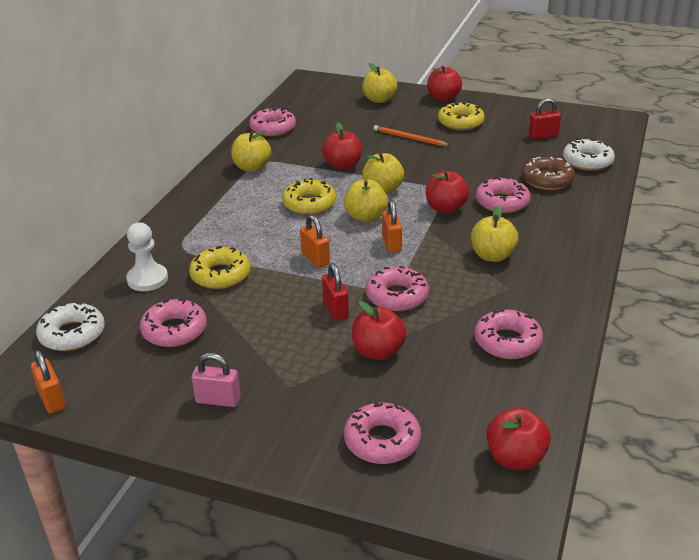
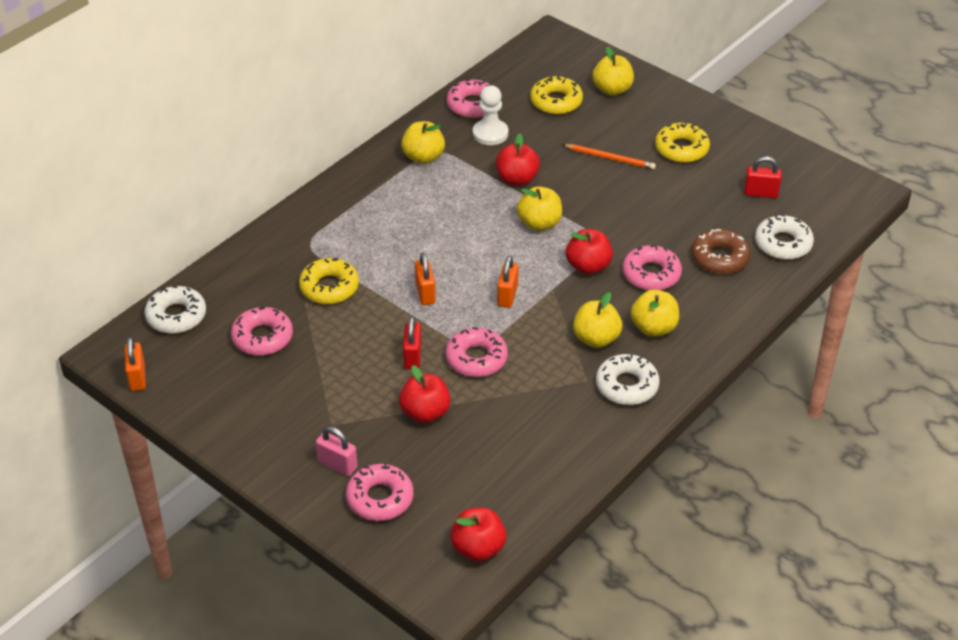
camera: 20 degrees right, 10 degrees up
white pawn [126,223,168,291] -> white pawn moved to [473,85,508,145]
pink padlock [191,353,241,407] -> pink padlock moved to [316,426,358,476]
yellow donut [282,178,336,215] -> yellow donut moved to [530,75,583,115]
yellow apple [344,180,388,222] -> yellow apple moved to [631,289,679,337]
orange pencil [374,125,451,146] -> orange pencil turned 150 degrees clockwise [562,144,656,169]
red apple [427,66,462,102] -> none
pink donut [474,309,543,359] -> none
none -> white donut [596,354,660,405]

